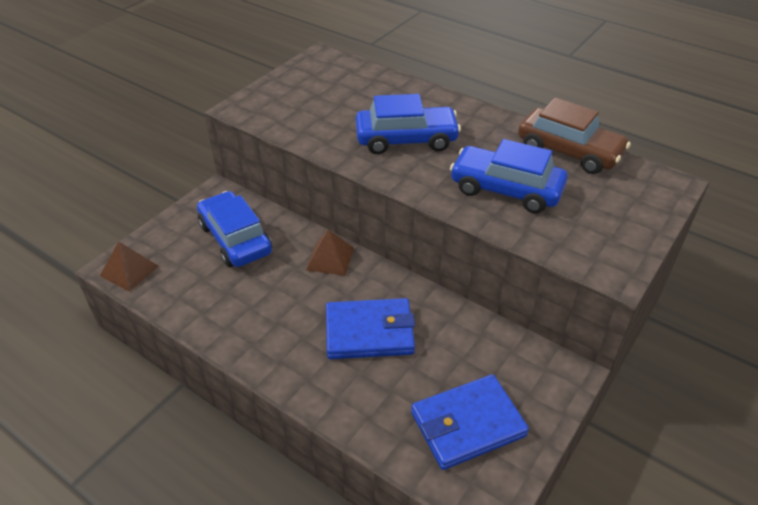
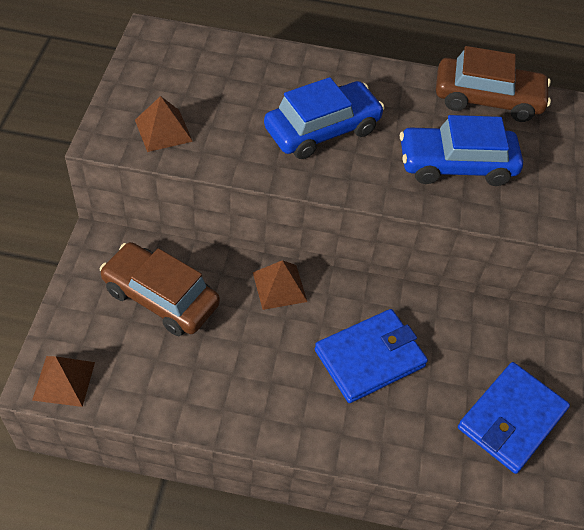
camera: 30 degrees left, 10 degrees up
blue car [197,191,272,267] -> brown car [100,242,220,336]
none -> brown pyramid [135,96,193,152]

